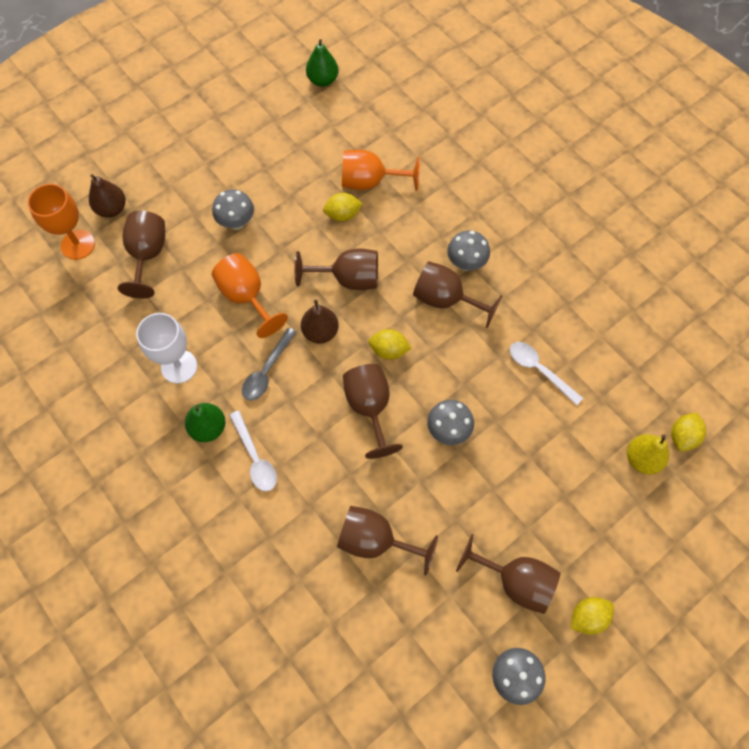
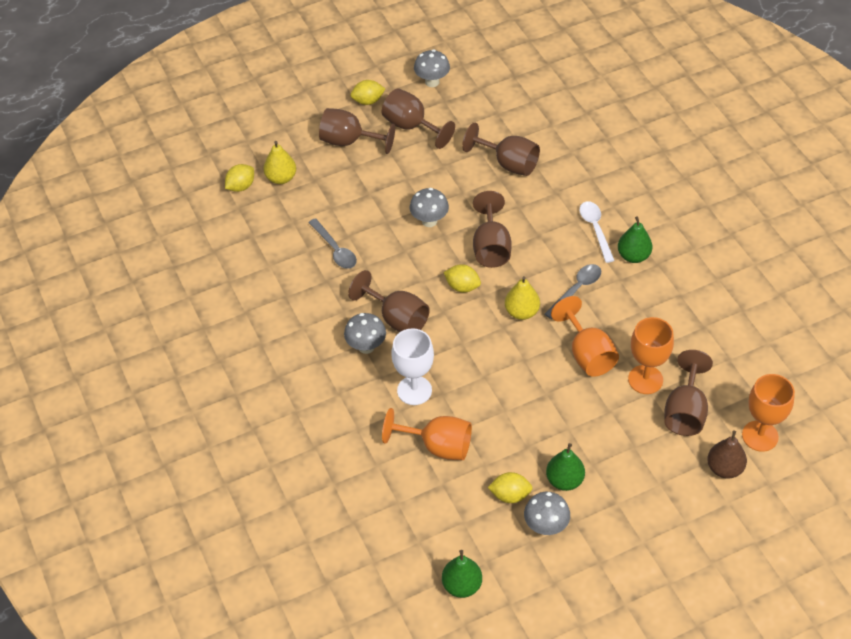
camera: 165 degrees left, 15 degrees down
white goblet [136,313,197,384] -> white goblet moved to [391,328,434,405]
grey mushroom [212,189,254,230] -> grey mushroom moved to [524,492,570,535]
brown goblet [294,249,378,290] -> brown goblet moved to [319,108,395,154]
brown pear [301,299,339,344] -> yellow pear [505,276,540,320]
yellow lemon [323,193,363,221] -> yellow lemon moved to [488,472,532,503]
white spoon [510,342,583,405] -> grey spoon [308,218,357,269]
none -> green pear [546,443,585,491]
none -> orange goblet [628,317,674,394]

